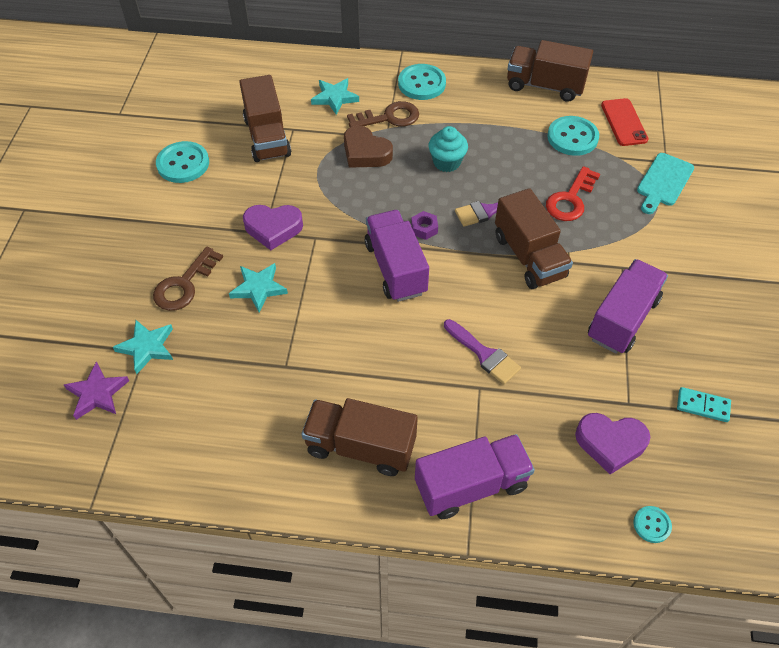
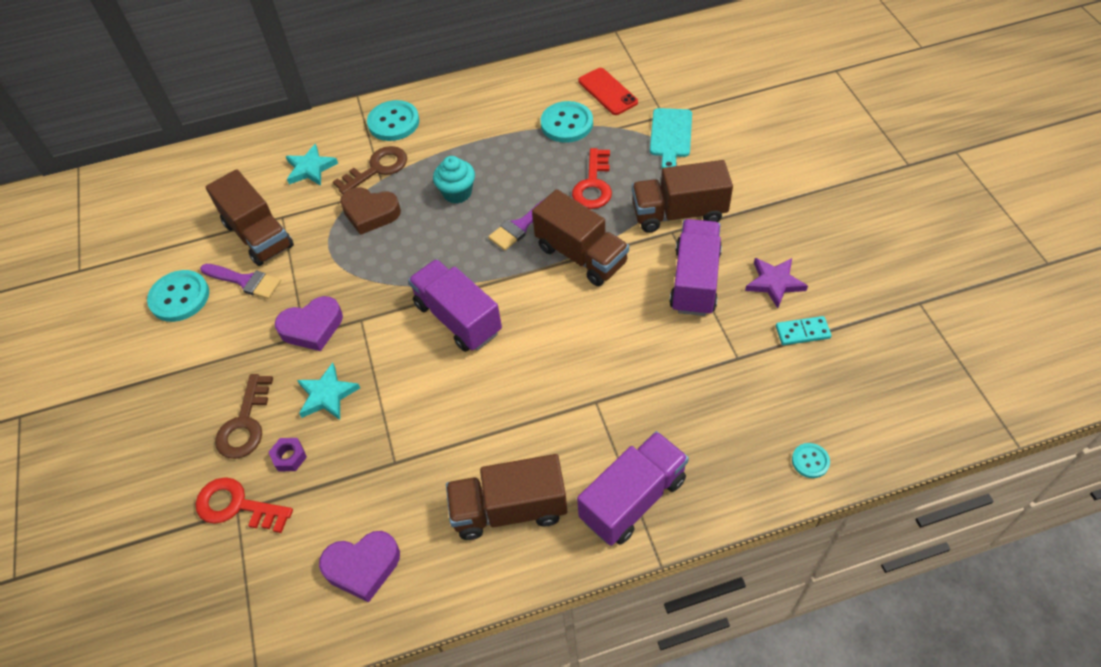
camera: 20 degrees left, 0 degrees up
purple star [64,361,129,420] -> purple star moved to [745,258,808,308]
turquoise star [113,320,173,374] -> red key [196,477,293,533]
purple nut [411,211,438,240] -> purple nut moved to [269,438,307,471]
purple brush [444,319,521,384] -> purple brush moved to [200,264,281,299]
brown truck [507,40,593,102] -> brown truck moved to [632,160,733,233]
purple heart [575,413,650,475] -> purple heart moved to [319,531,400,603]

